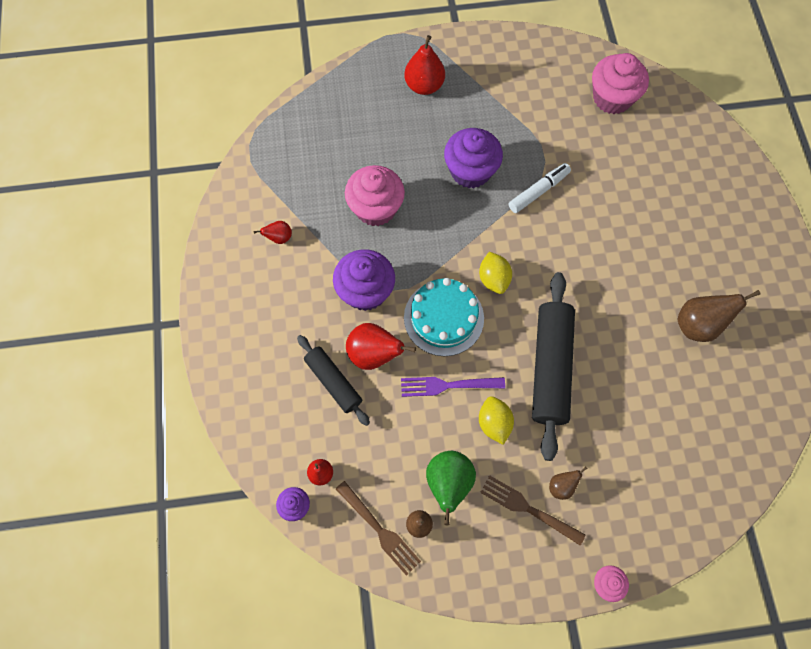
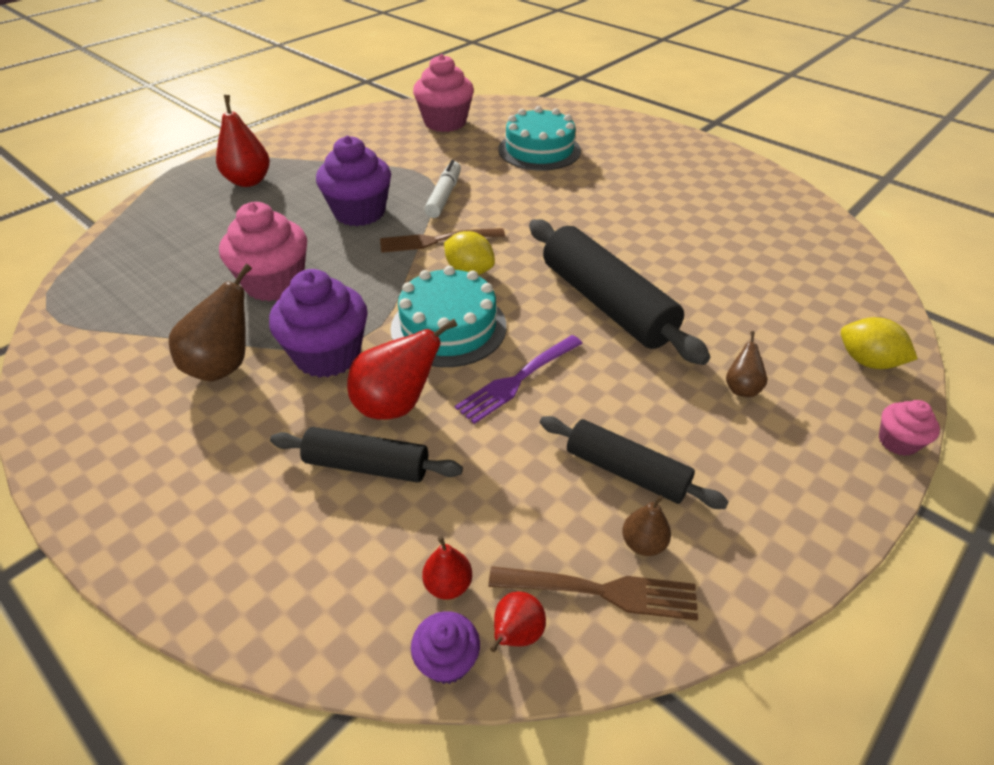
camera: 40 degrees left, 25 degrees down
red pear [253,221,292,244] -> red pear moved to [490,592,546,652]
green pear [426,451,476,525] -> black rolling pin [540,416,729,509]
yellow lemon [479,396,514,445] -> yellow lemon moved to [841,317,918,369]
brown fork [480,475,586,545] -> brown fork moved to [380,228,505,253]
brown pear [678,290,761,342] -> brown pear moved to [169,264,252,381]
none -> turquoise cake [498,106,581,170]

